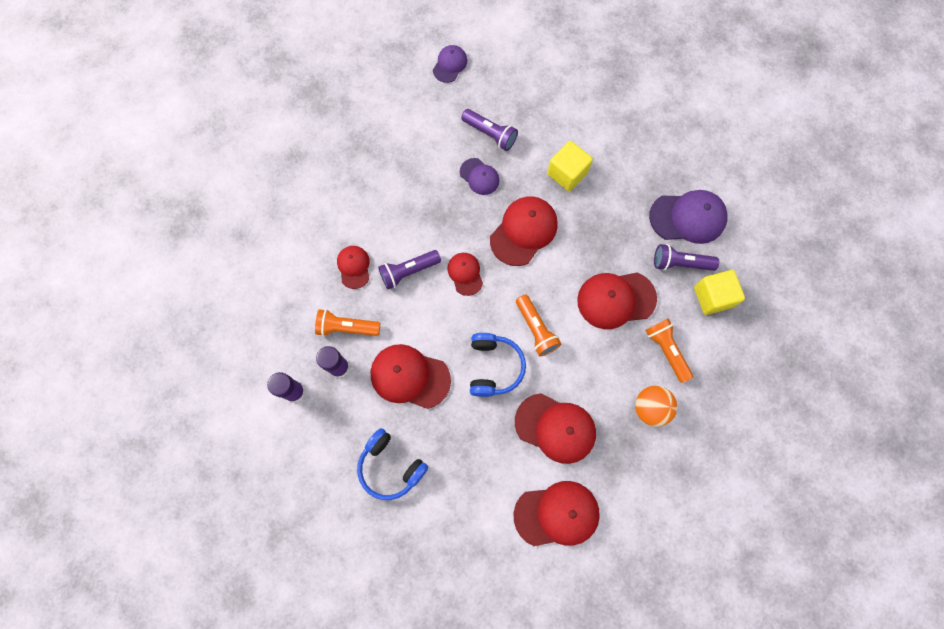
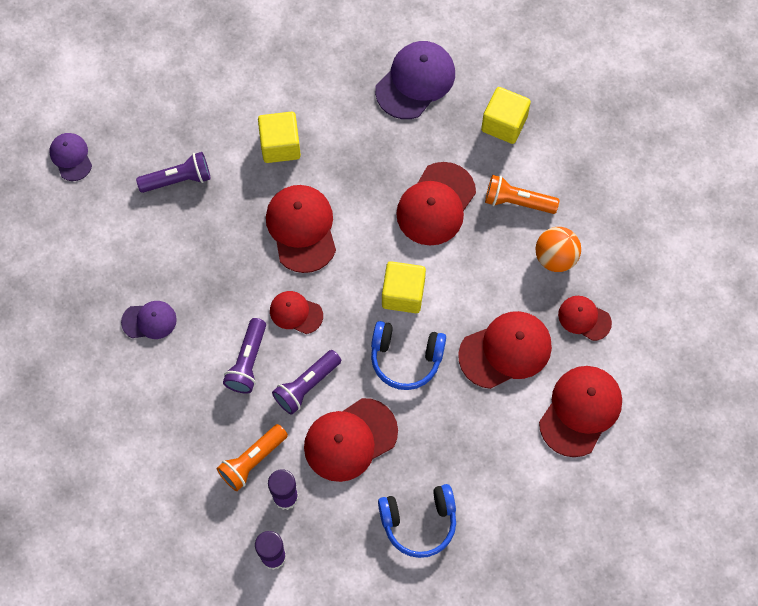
camera: 50 degrees left, 5 degrees down
red cap [337,246,370,289] -> red cap moved to [558,296,612,341]
purple cap [460,158,500,195] -> purple cap moved to [121,301,177,339]
blue headphones [470,333,526,397] -> blue headphones turned 150 degrees clockwise [371,321,446,390]
orange flashlight [516,294,561,356] -> yellow cube [382,261,426,313]
purple flashlight [654,244,719,271] -> purple flashlight moved to [272,350,341,415]

